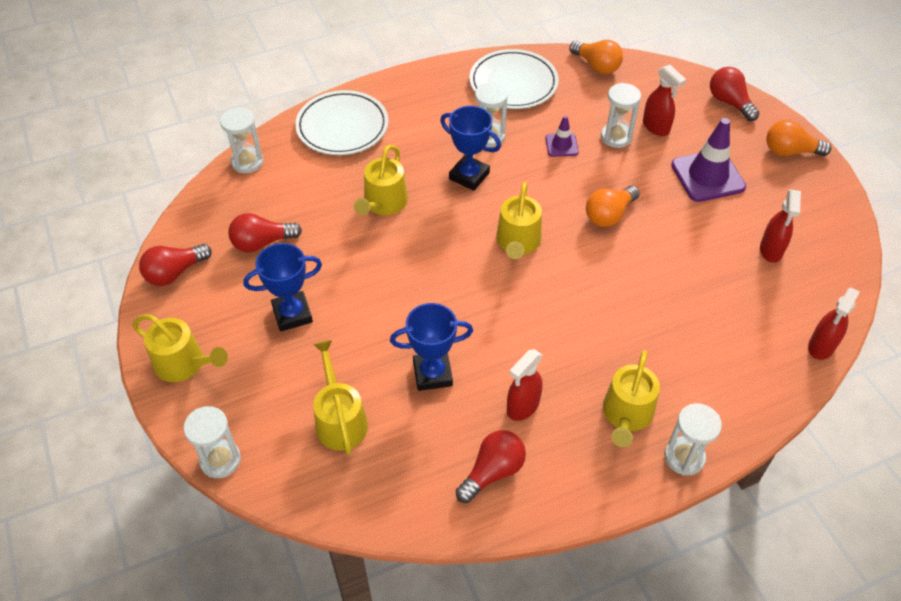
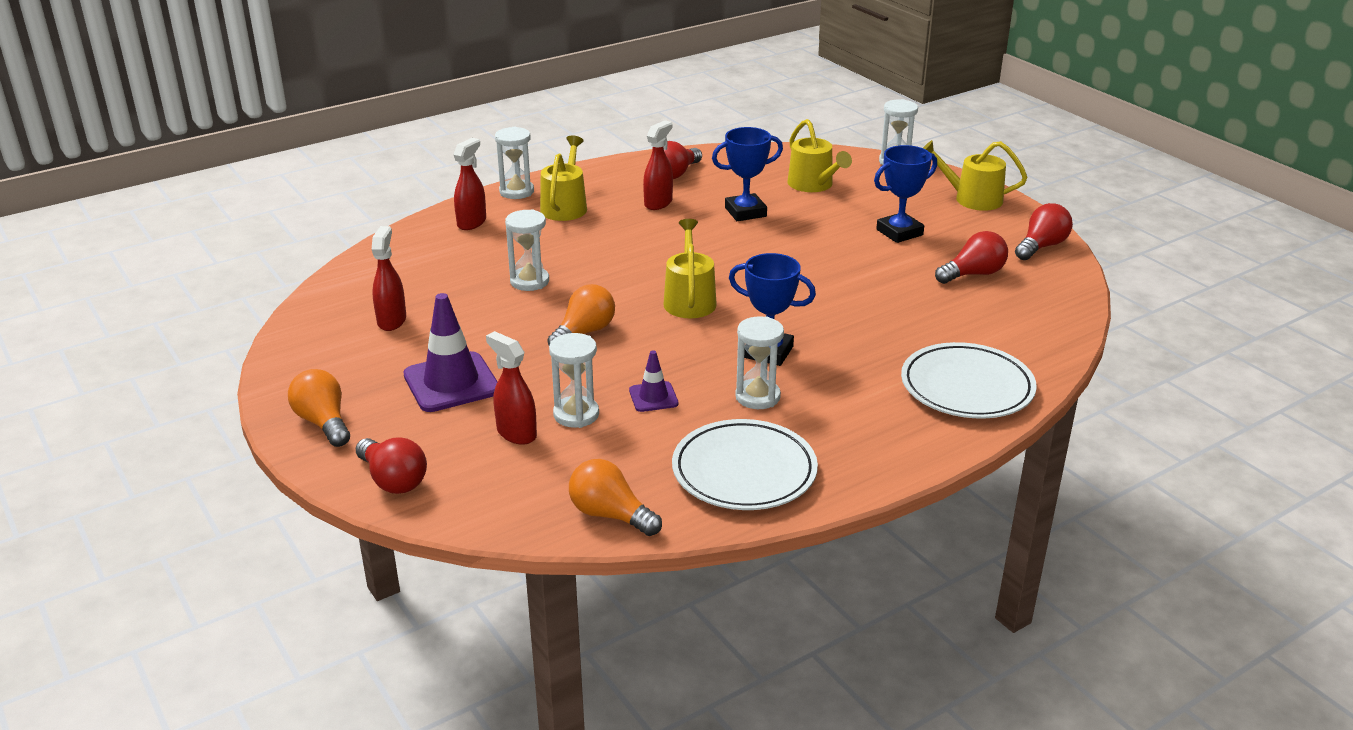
camera: 170 degrees right, 20 degrees down
white hourglass [220,108,263,173] -> white hourglass moved to [505,209,549,291]
yellow watering can [354,145,408,215] -> none
orange light bulb [766,120,832,156] -> orange light bulb turned 120 degrees counterclockwise [288,369,350,447]
red spray bottle [808,288,860,360] -> red spray bottle moved to [453,138,486,230]

